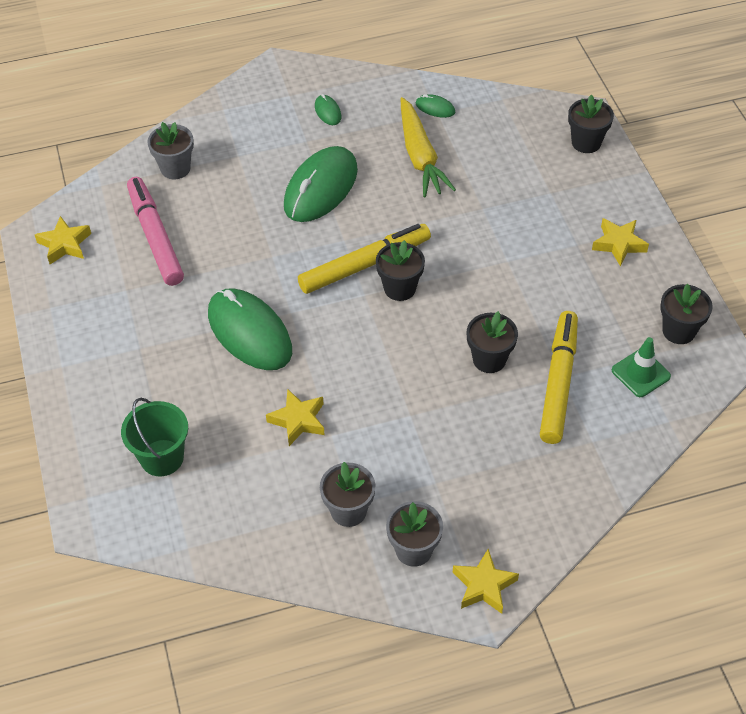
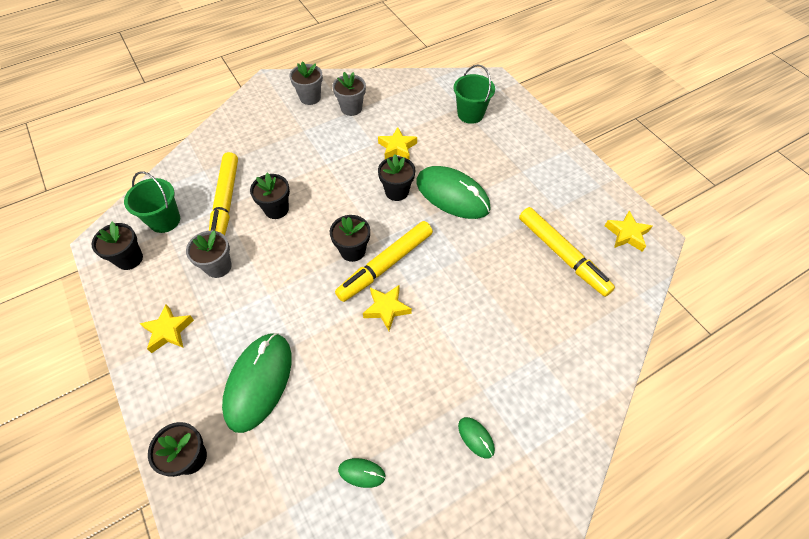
camera: 165 degrees right, 5 degrees up
pink marker [127,177,184,286] -> yellow marker [519,207,615,297]
grey flower pot [147,122,194,179] -> grey flower pot moved to [186,230,232,278]
green mouse [284,146,358,222] -> green mouse moved to [222,333,291,433]
yellow carrot [400,97,456,197] -> none
yellow star [453,549,519,614] -> yellow star moved to [363,285,412,331]
green traffic cone [612,337,671,397] -> green bucket [124,171,180,233]
none -> black flower pot [378,154,415,201]

